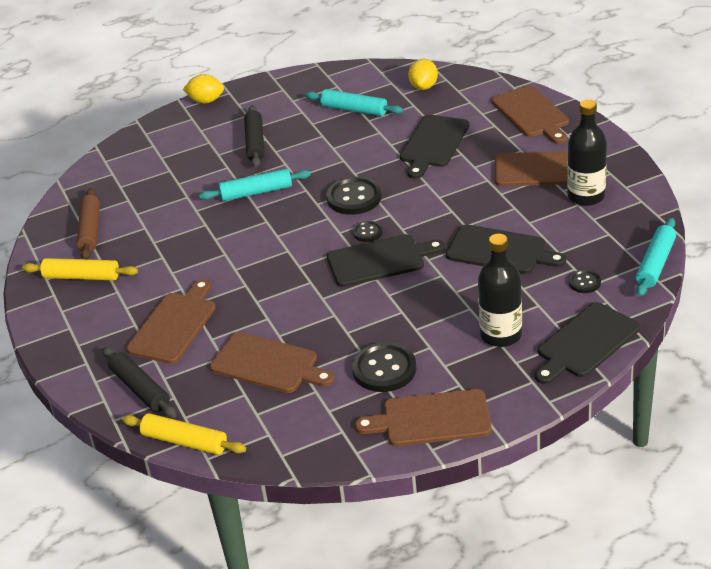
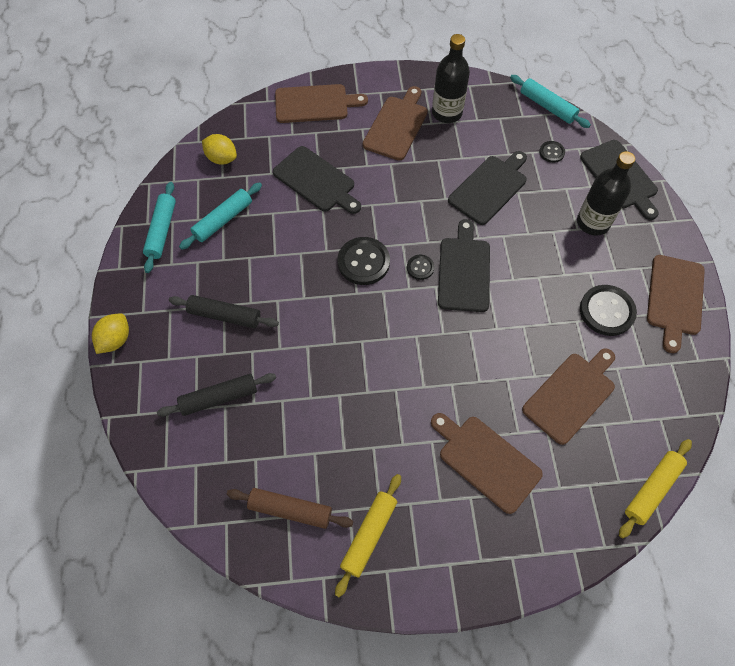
camera: 75 degrees left, 25 degrees up
black rolling pin [103,347,176,418] -> black rolling pin moved to [157,373,276,417]
turquoise rolling pin [199,168,311,201] -> turquoise rolling pin moved to [143,182,176,273]

